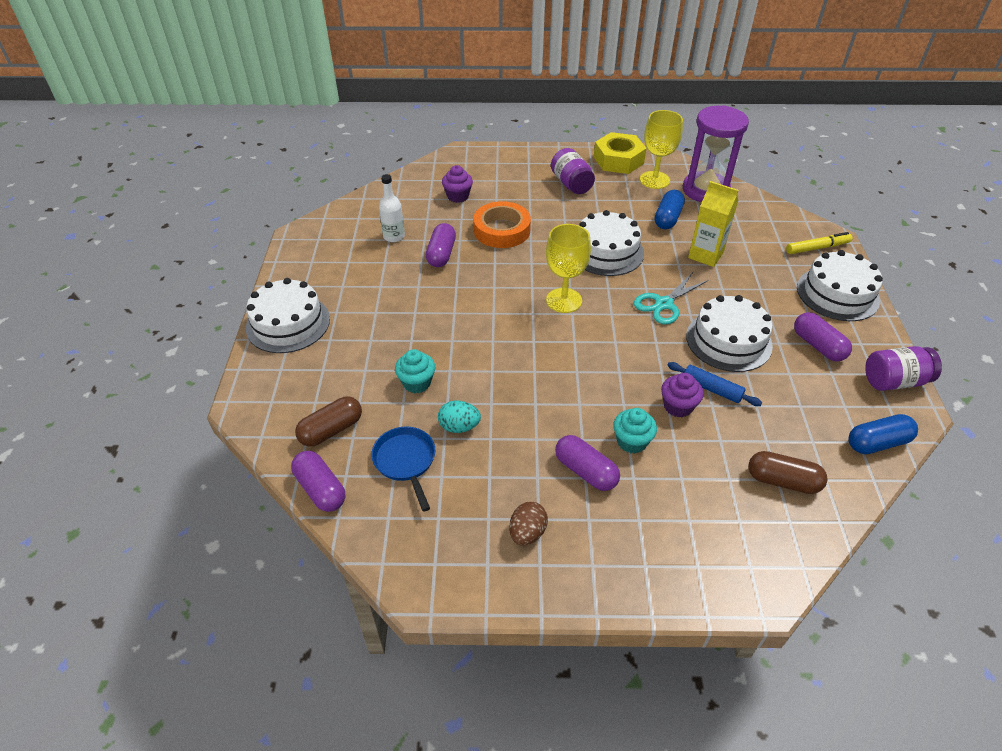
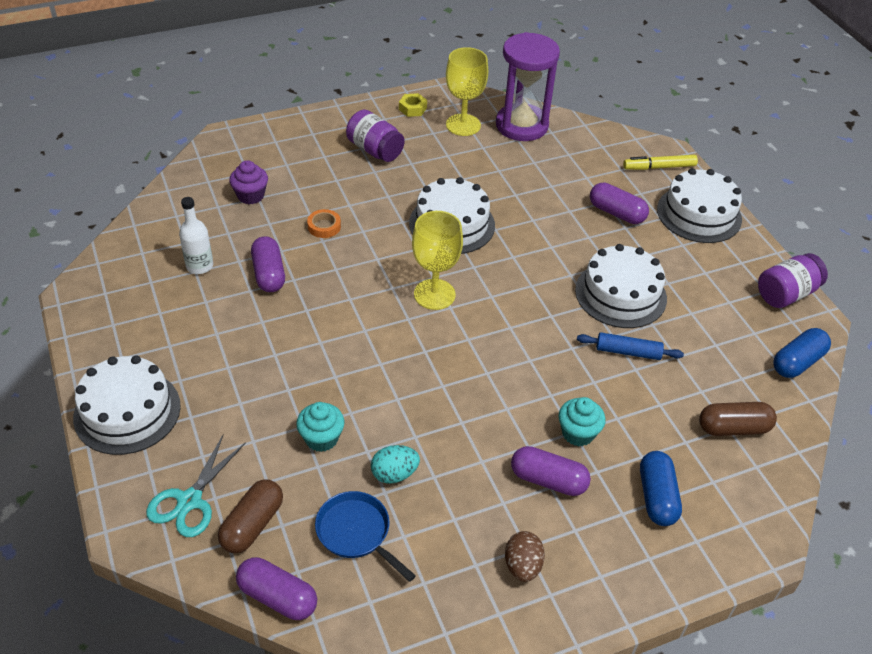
camera: 25 degrees left, 0 degrees up
orange tape [473,201,531,248] -> orange tape [307,209,341,238], size x0.48
yellow nut [594,132,647,174] -> yellow nut [399,93,427,117], size x0.48
turquoise scissors [634,272,709,324] -> turquoise scissors moved to [146,435,246,537]
blue capsule [655,190,685,229] -> blue capsule moved to [640,451,682,526]
purple cupcake [661,373,704,418] -> none
yellow carton [688,181,739,267] -> none
yellow marker [786,232,852,254] -> yellow marker turned 150 degrees counterclockwise [623,155,698,170]
purple capsule [794,312,852,361] -> purple capsule moved to [590,182,649,224]

